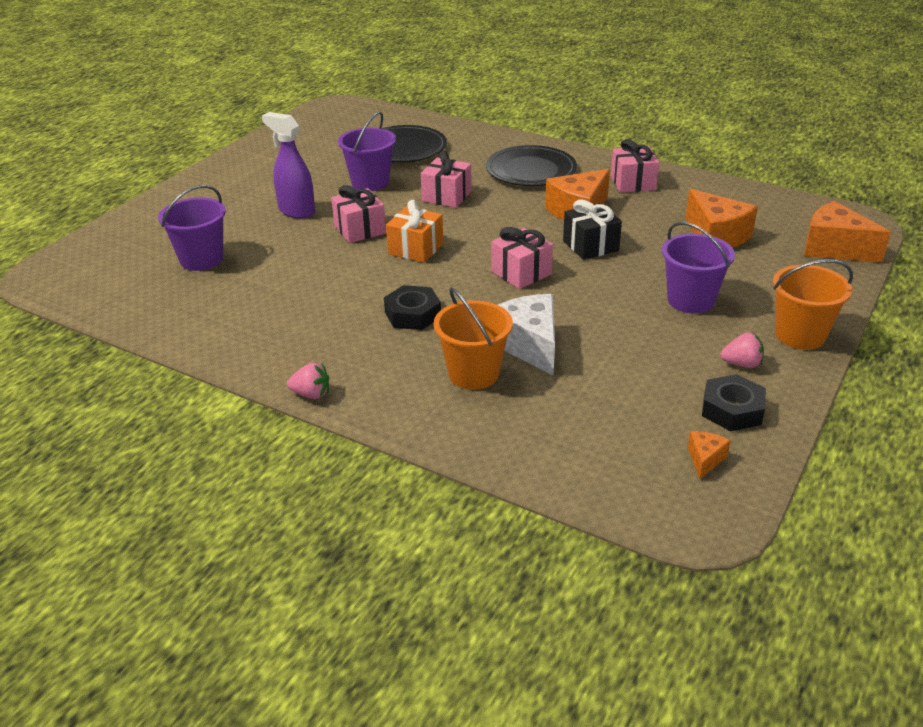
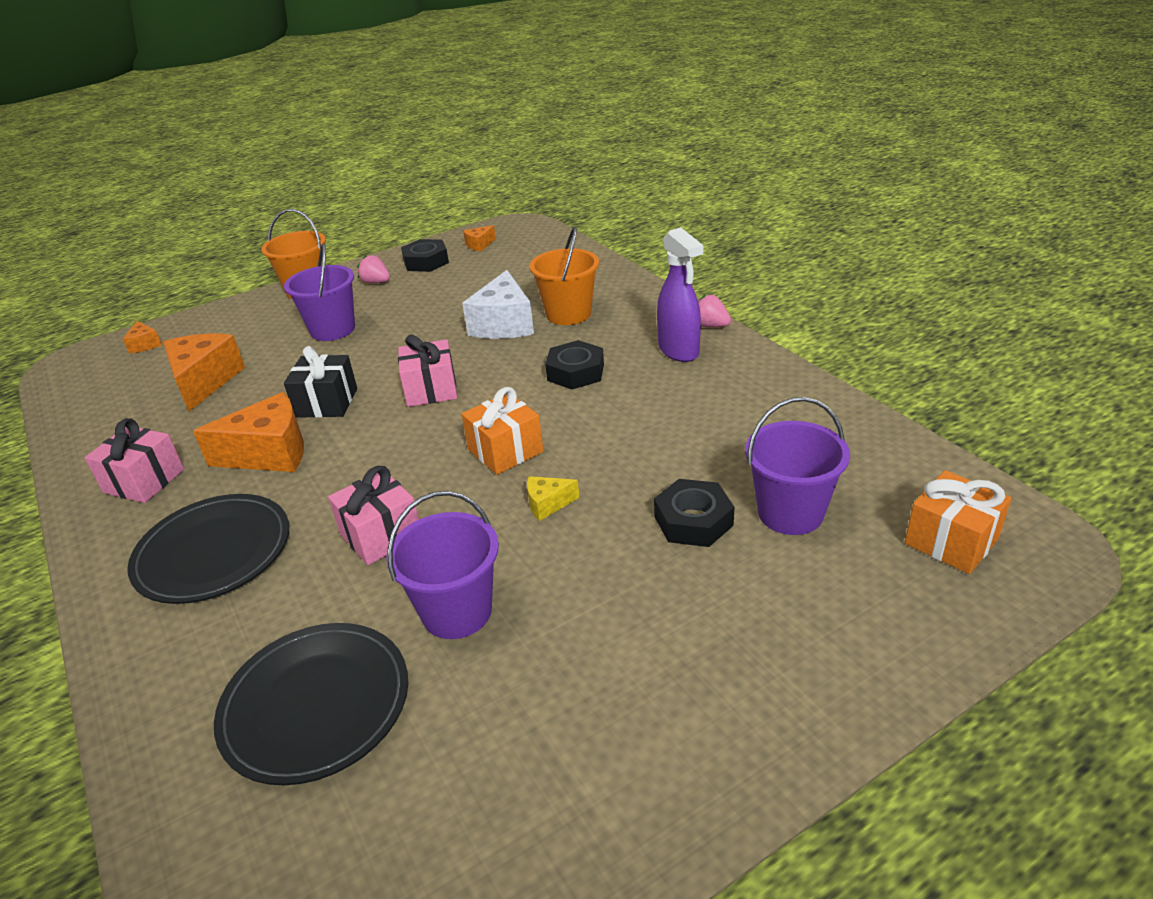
camera: 150 degrees left, 0 degrees up
purple spray bottle [262,112,315,219] -> purple spray bottle moved to [657,227,703,362]
pink gift [331,185,386,243] -> yellow cheese [527,476,579,521]
orange cheese [804,201,891,262] -> orange cheese [123,321,162,354], size x0.48
none -> black nut [654,479,735,547]
none -> orange gift [905,470,1011,574]

